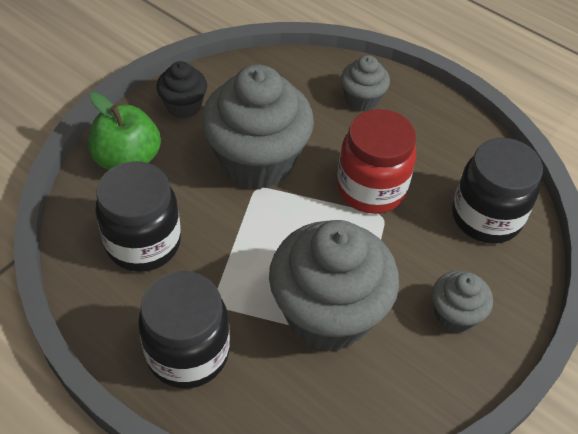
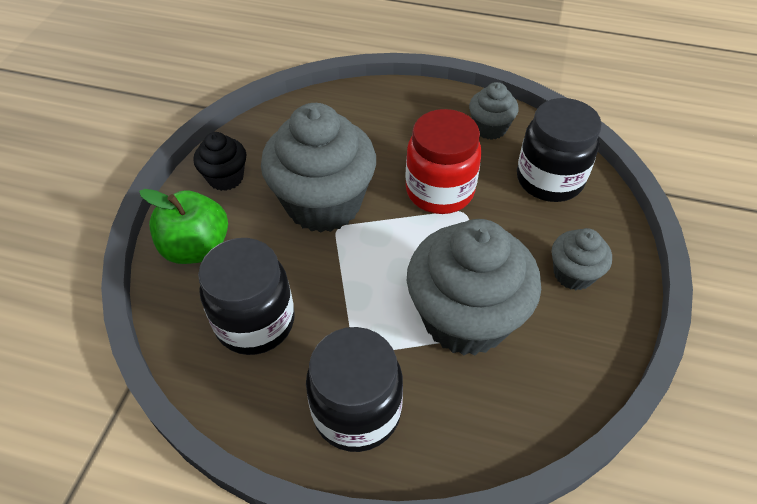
camera: 20 degrees left, 0 degrees up
grey cupcake [341,55,390,112] -> grey cupcake moved to [469,82,519,140]

